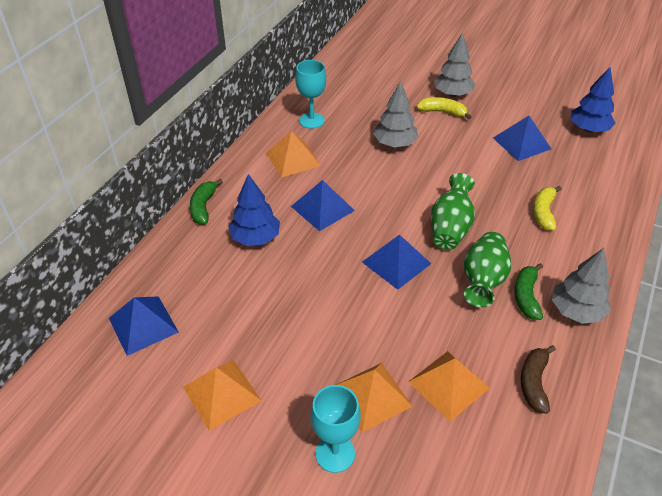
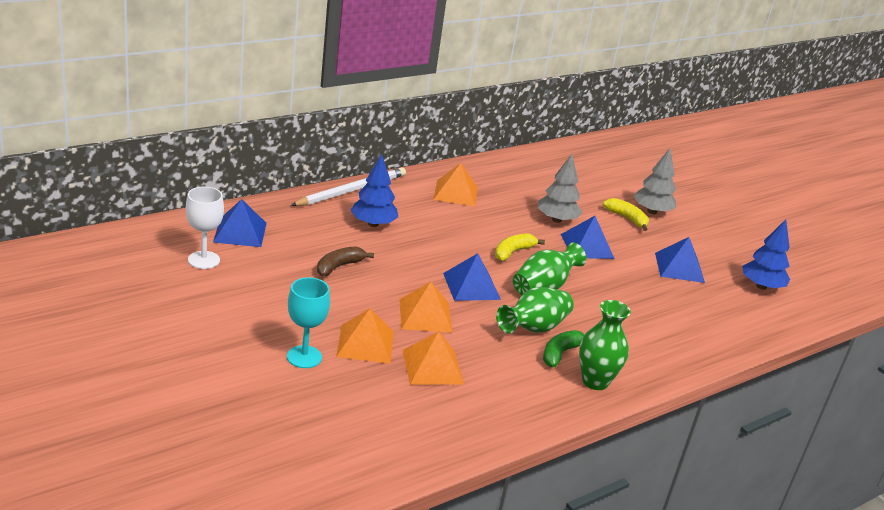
camera: 25 degrees right, 15 degrees down
orange pyramid [183,360,262,431] -> orange pyramid moved to [399,282,453,333]
green banana [190,179,223,225] -> white pencil [291,167,406,206]
blue pyramid [291,180,355,231] -> blue pyramid moved to [561,216,615,259]
turquoise goblet [295,60,326,129] -> none
brown banana [521,345,556,414] -> brown banana moved to [317,246,374,276]
yellow banana [533,186,562,231] -> yellow banana moved to [495,233,545,261]
grey tree [552,248,611,324] -> green vase [579,300,631,390]
none -> white goblet [186,187,224,269]

